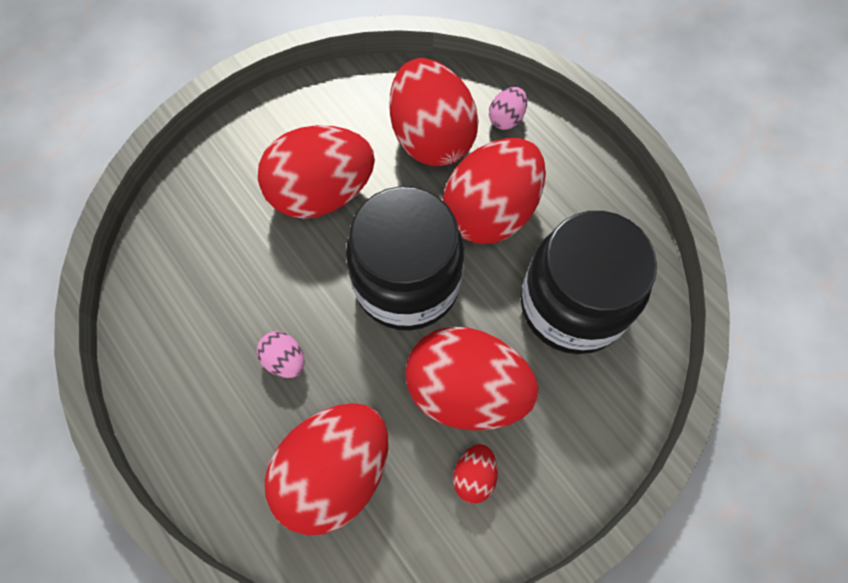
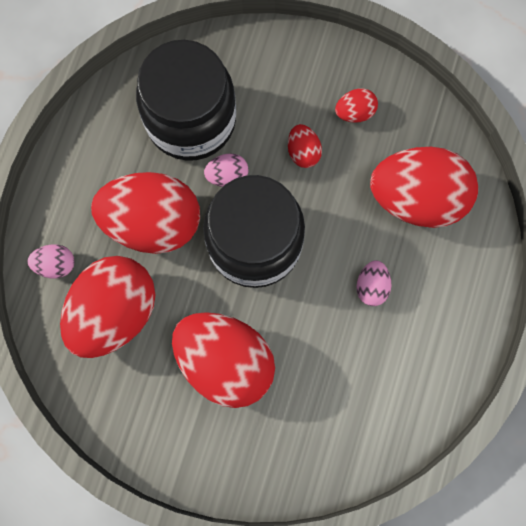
camera: 125 degrees left, 10 degrees up
red egg [405,327,538,431] -> red egg [288,124,322,168], size x0.43
none -> pink egg [204,153,248,187]

